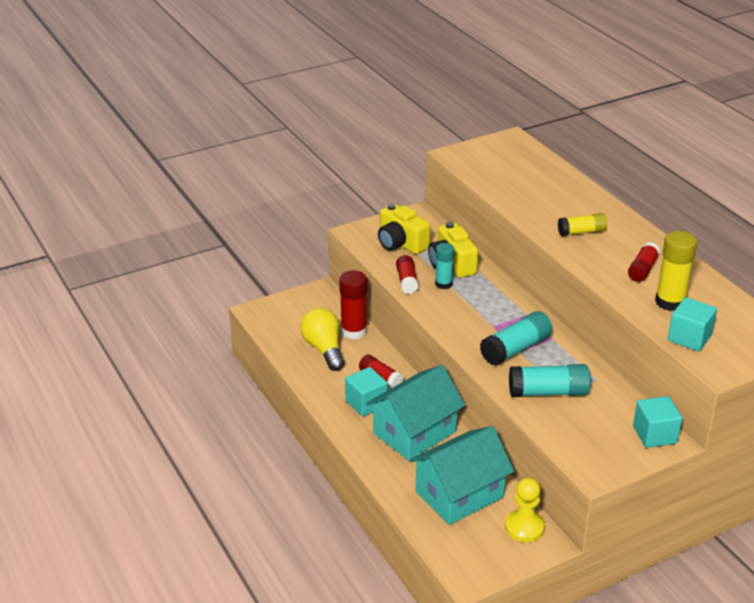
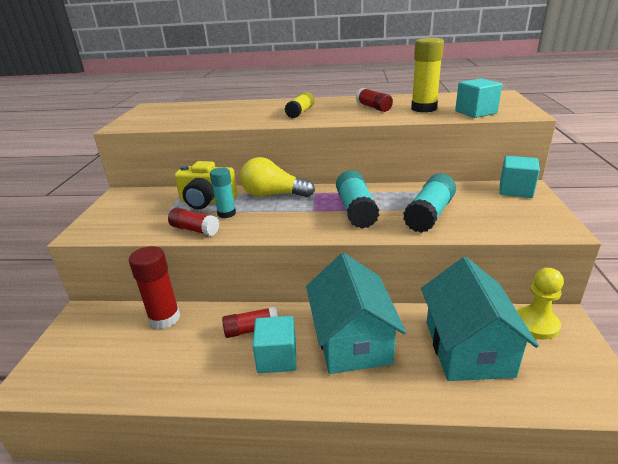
camera: 55 degrees left, 5 degrees down
yellow light bulb [300,308,345,371] -> yellow light bulb moved to [240,157,315,197]
yellow camera [378,204,430,254] -> none

